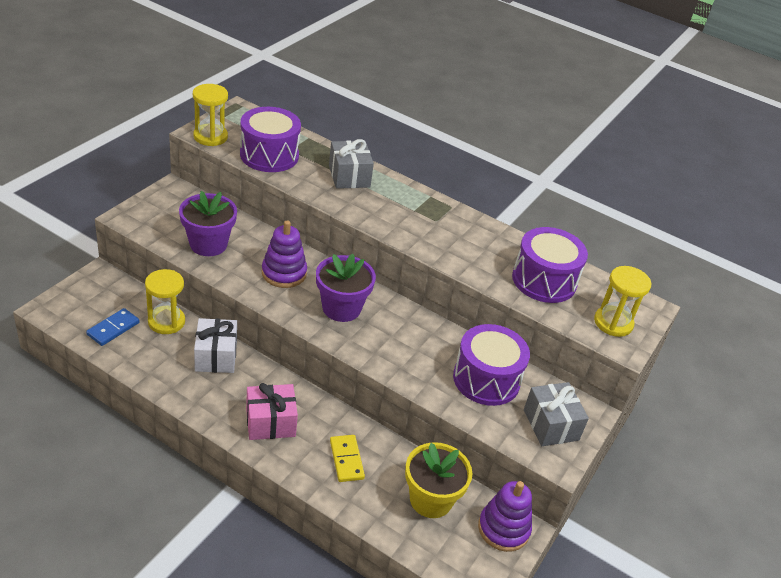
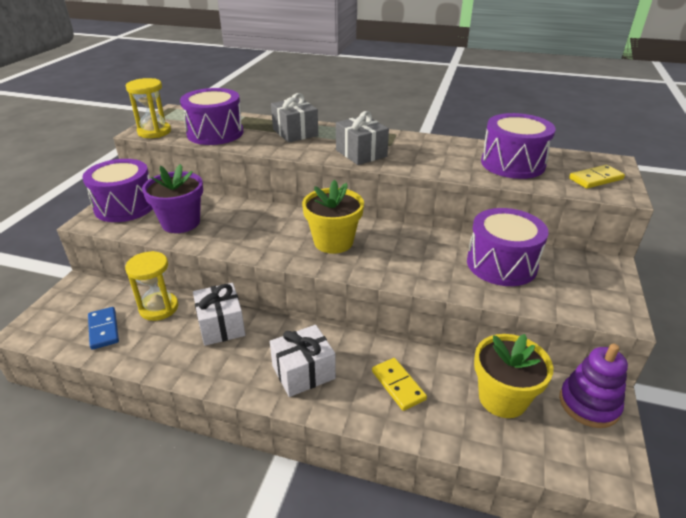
camera: 10 degrees left, 5 degrees down
blue domino [86,308,139,346] -> blue domino turned 45 degrees counterclockwise [88,307,119,350]
pink gift [246,383,298,440] -> white gift [270,325,336,397]
purple stacking toy [262,221,307,288] -> none
purple flower pot [316,254,376,322] -> yellow flower pot [302,179,364,254]
grey gift [524,382,589,446] -> grey gift moved to [336,111,389,165]
yellow hourglass [594,266,651,337] -> yellow domino [569,165,625,189]
none -> purple drum [82,159,153,222]

